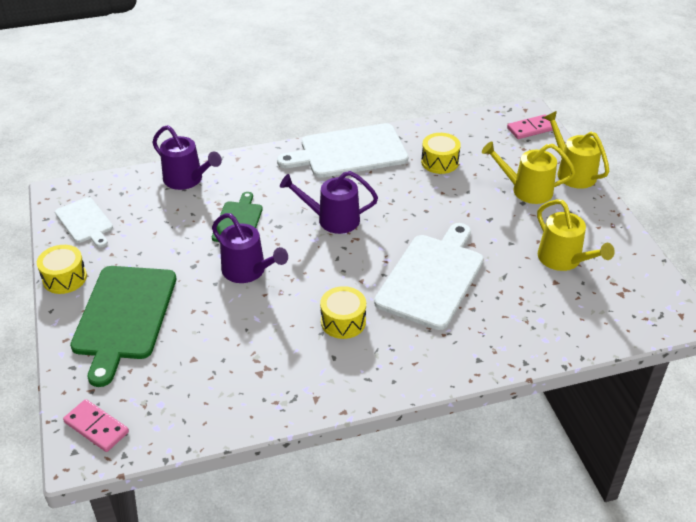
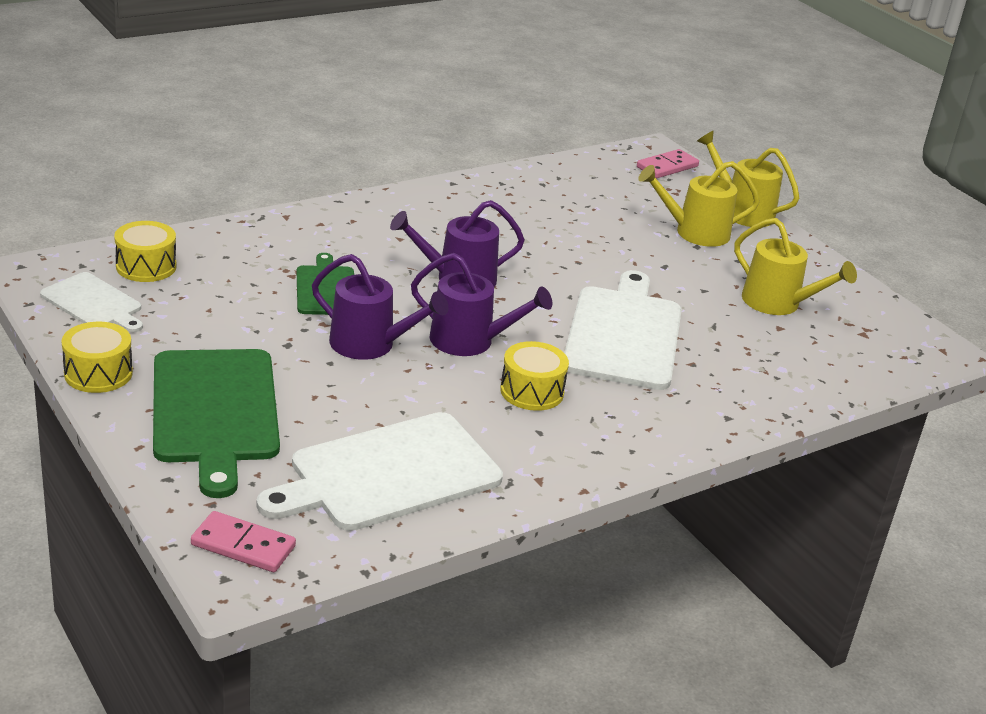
camera: 20 degrees left, 10 degrees down
purple watering can [152,125,222,190] -> purple watering can moved to [411,253,552,356]
white cutting board [277,123,408,178] -> white cutting board moved to [256,412,503,531]
yellow drum [421,133,461,174] -> yellow drum moved to [114,221,176,282]

